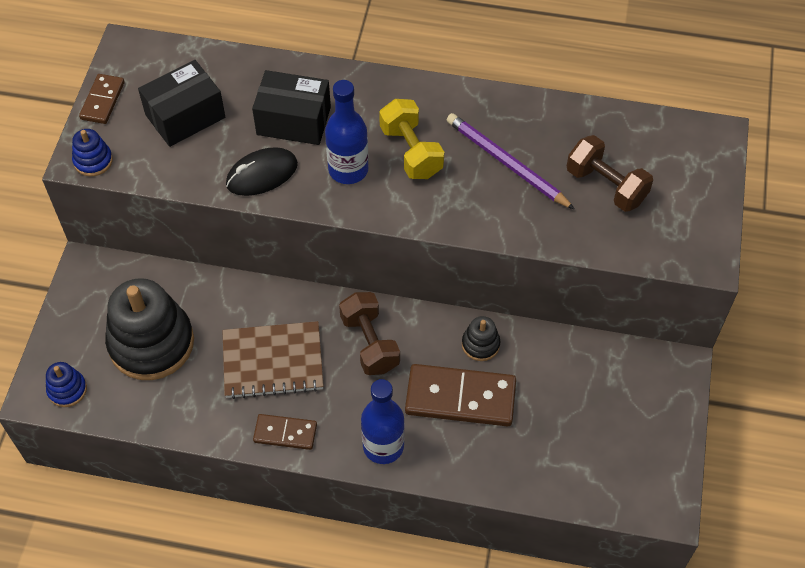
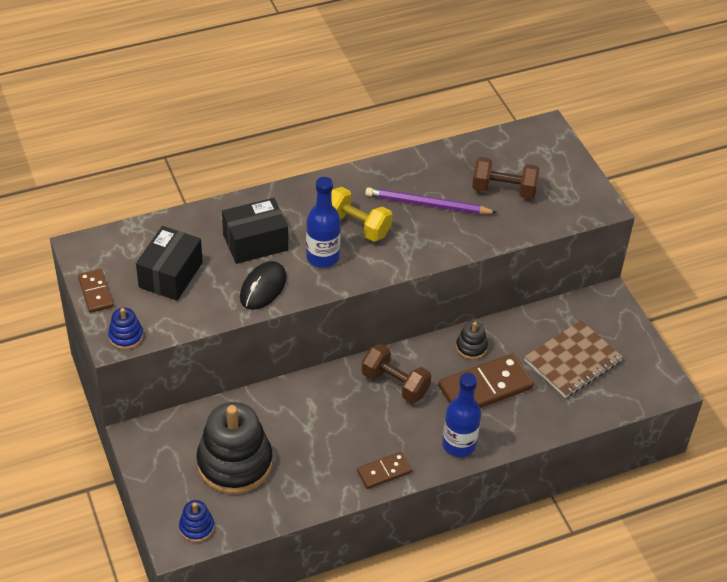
camera: 35 degrees left, 10 degrees down
brown notebook [222,321,324,399] -> brown notebook moved to [524,320,623,398]

